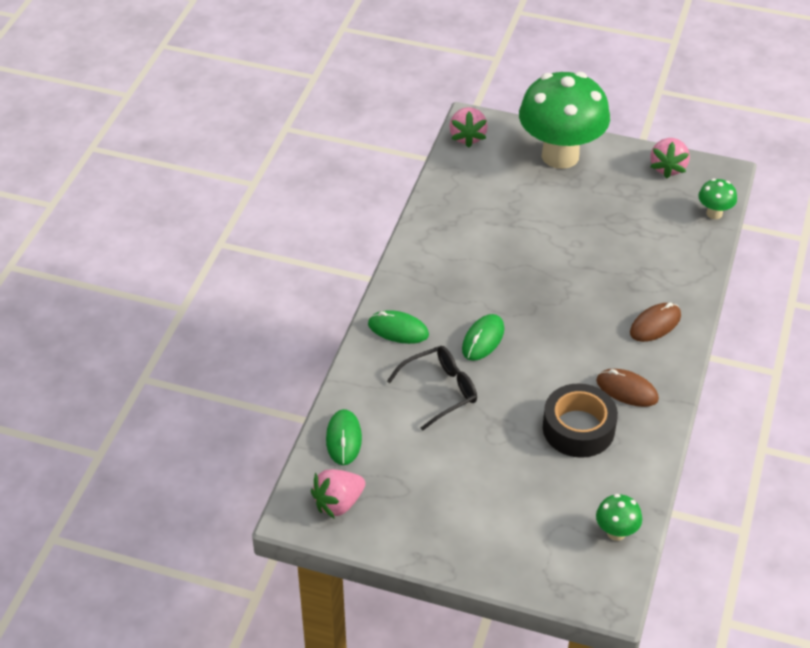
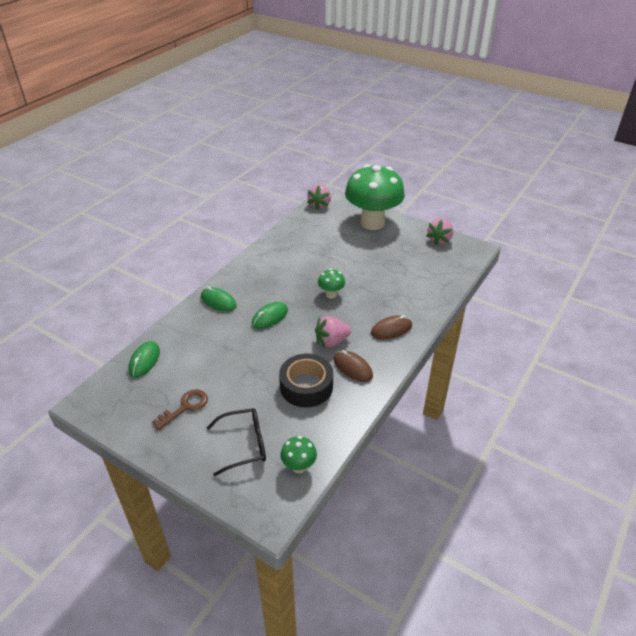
camera: 15 degrees right, 5 degrees down
pink strawberry [311,469,365,519] -> pink strawberry moved to [315,316,351,348]
black glasses [387,346,477,431] -> black glasses moved to [206,408,266,476]
green mushroom [698,179,737,219] -> green mushroom moved to [318,269,345,299]
none -> brown key [152,389,208,430]

